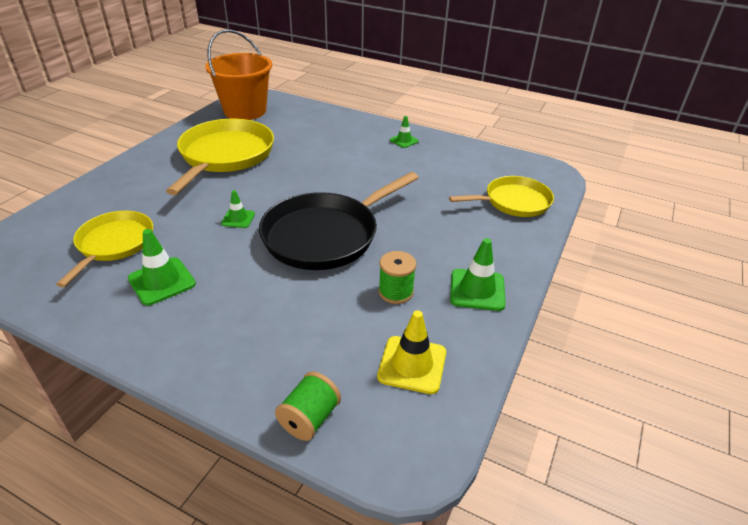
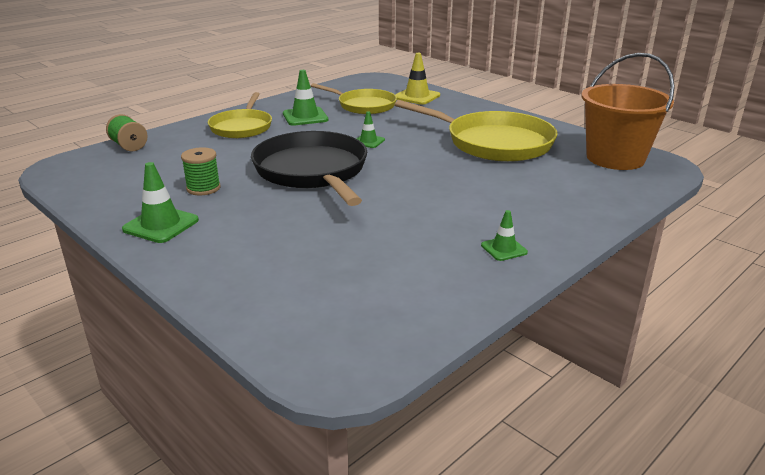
camera: 110 degrees right, 10 degrees down
yellow traffic cone [377,310,446,394] -> yellow traffic cone moved to [395,53,440,105]
yellow pan [449,176,554,217] -> yellow pan moved to [208,92,272,138]

